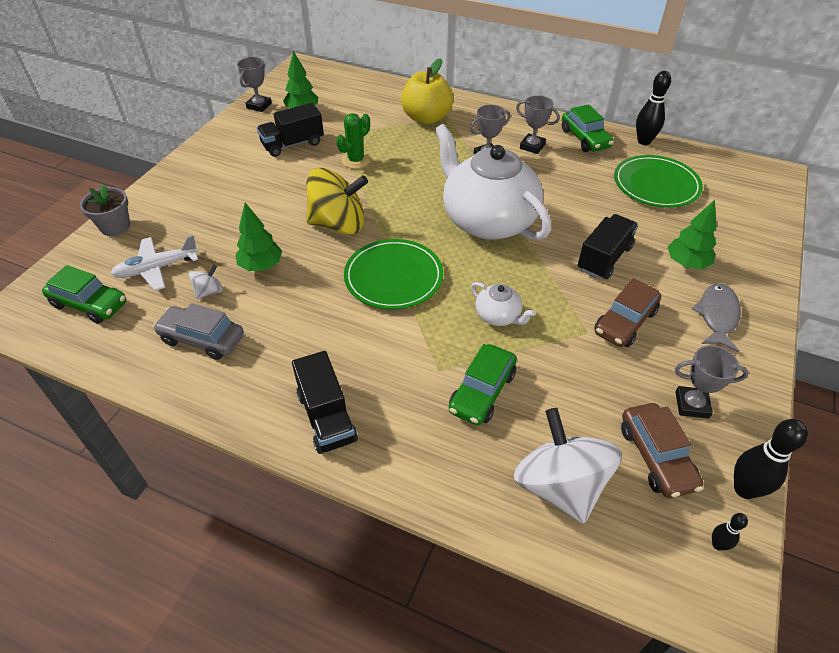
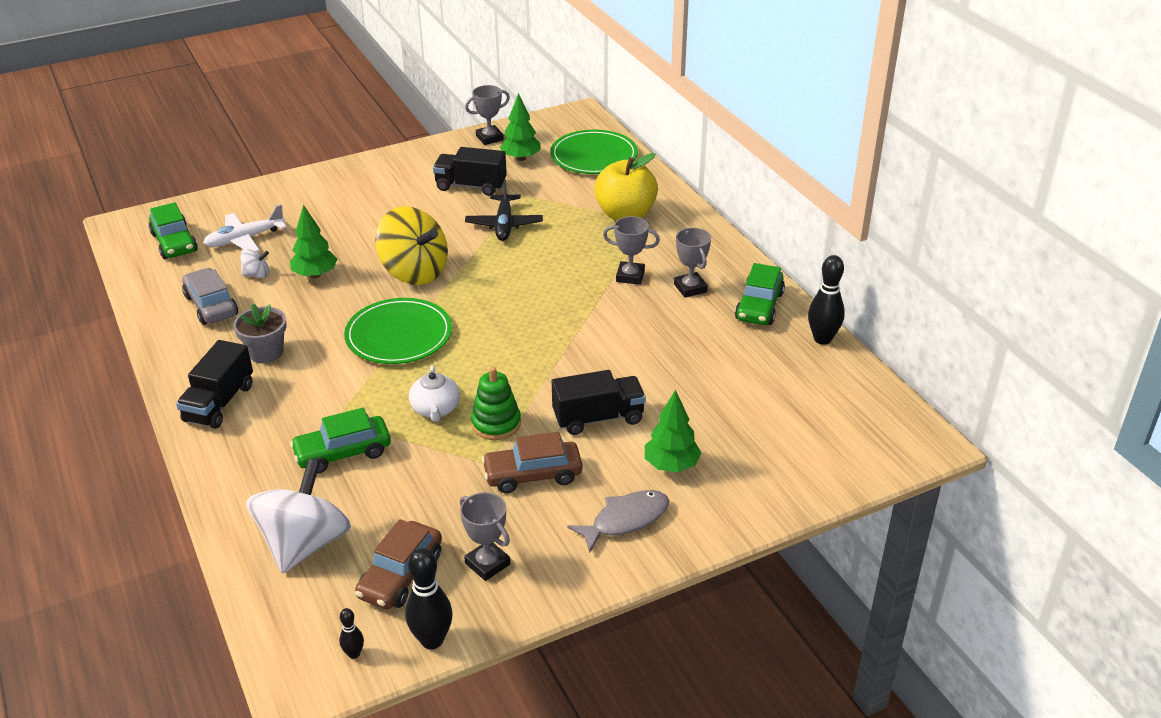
camera: 40 degrees right, 10 degrees down
grey flower pot [80,184,130,236] -> grey flower pot moved to [233,304,287,363]
white plane [111,235,199,291] -> white plane turned 45 degrees counterclockwise [203,204,287,252]
green cactus [336,113,371,169] -> black plane [465,180,543,241]
white teapot [435,124,551,241] -> none
green plate [614,155,703,208] -> green plate moved to [550,130,638,174]
none -> green stacking toy [471,367,521,440]

